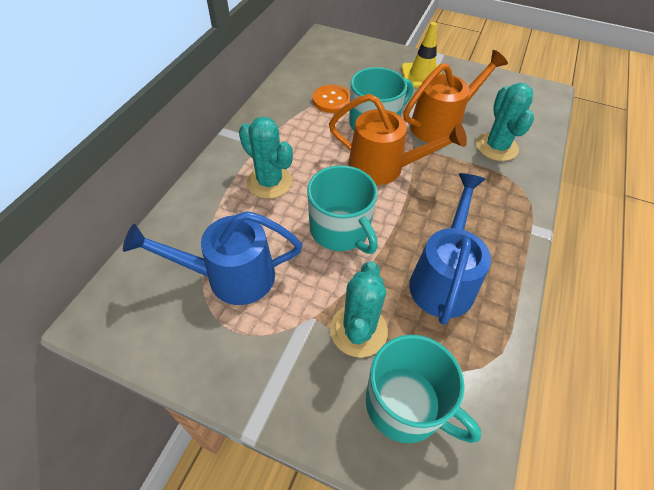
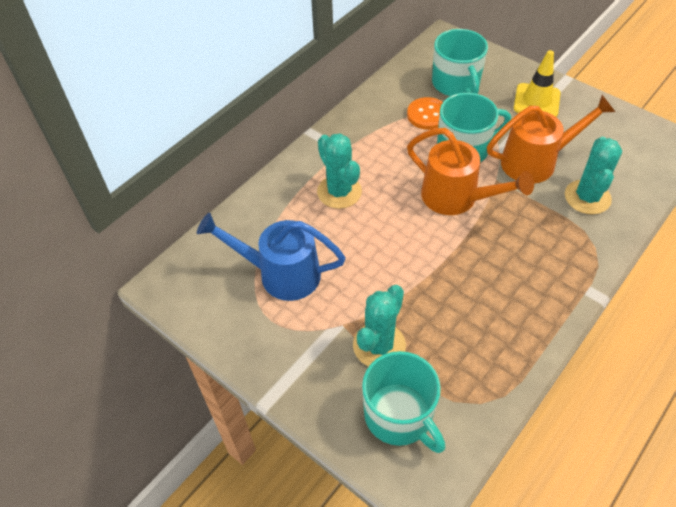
camera: 20 degrees right, 0 degrees up
turquoise mug [307,165,378,254] -> turquoise mug moved to [432,29,488,96]
blue watering can [409,173,491,325] -> none

